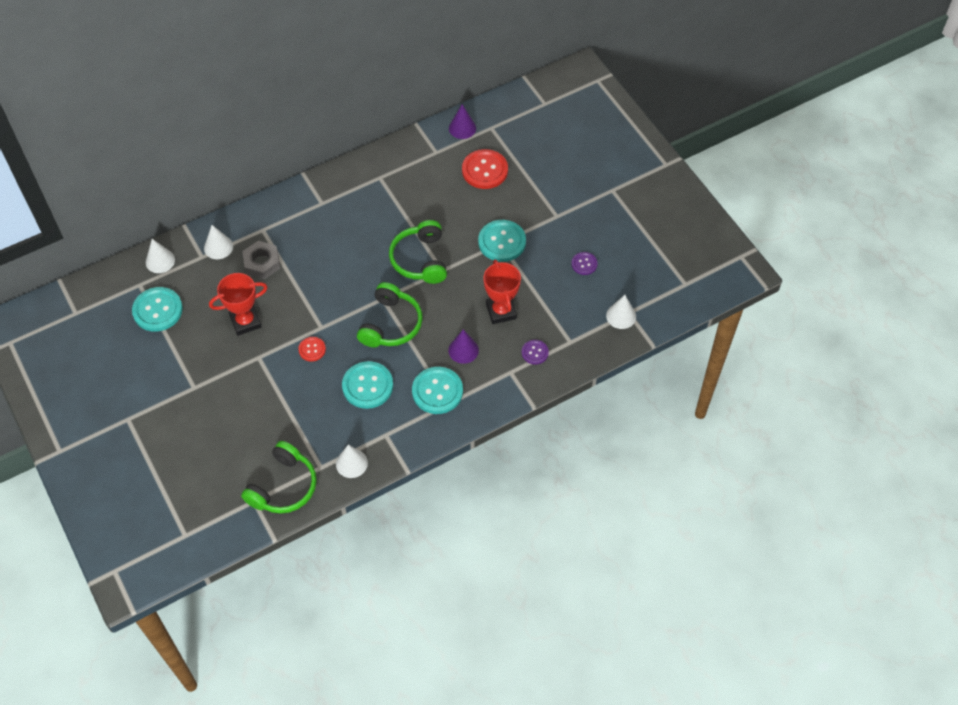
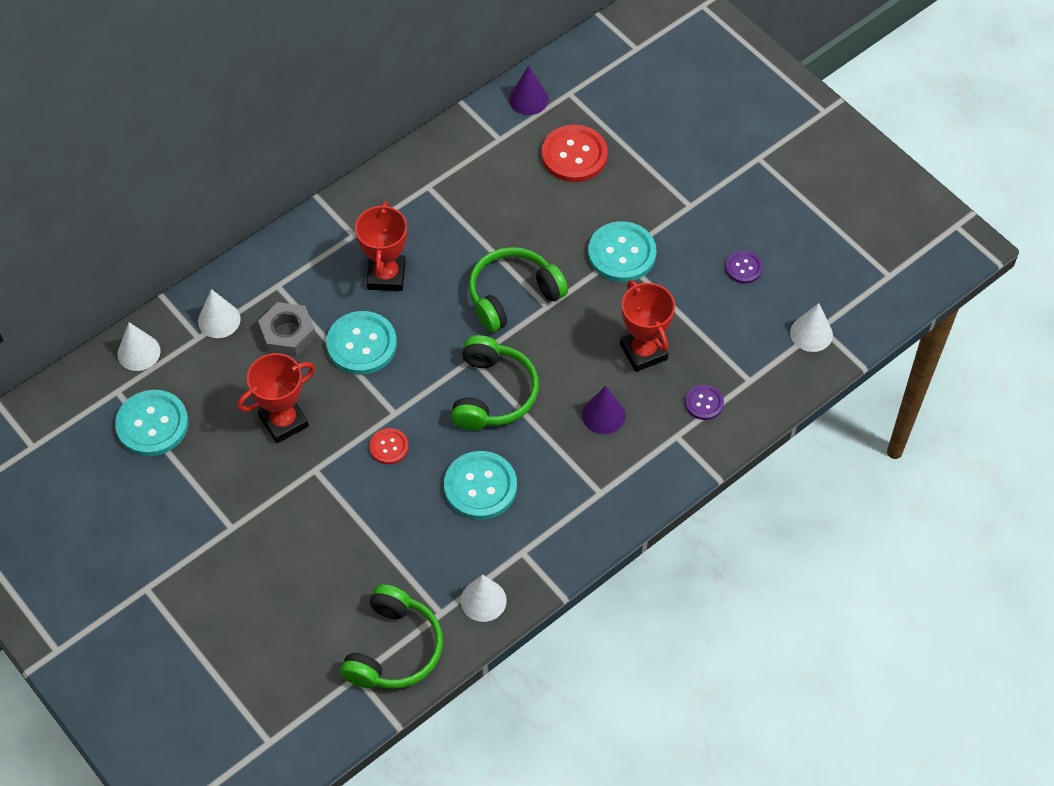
camera: 10 degrees left, 0 degrees up
green headphones [389,220,447,284] -> green headphones turned 75 degrees clockwise [469,247,568,333]
turquoise button [412,367,463,414] -> turquoise button moved to [326,311,397,375]
none -> red trophy [355,201,407,291]

